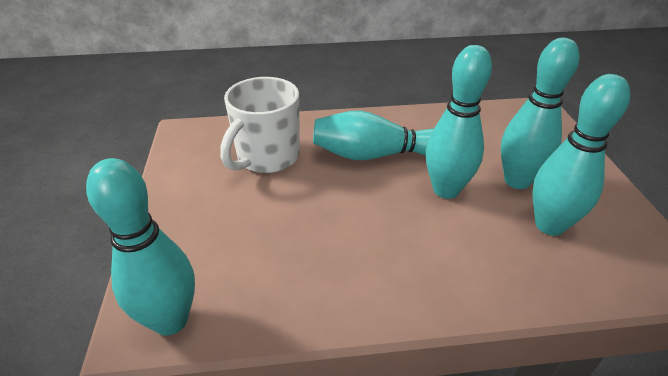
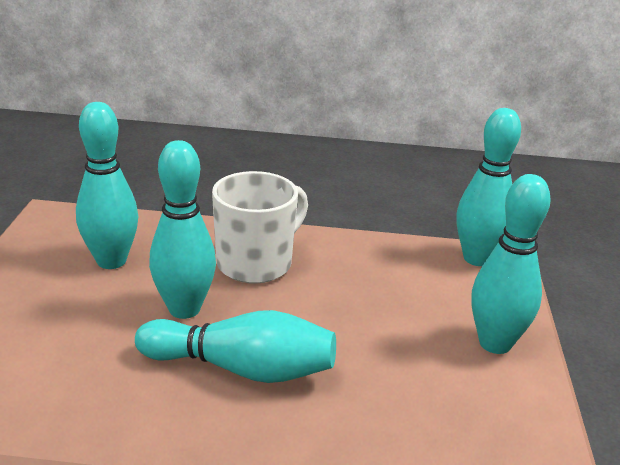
camera: 170 degrees left, 10 degrees down
white mug [220,77,300,173] -> white mug moved to [212,171,308,284]
turquoise bowling pin [501,38,579,189] -> turquoise bowling pin moved to [472,174,551,354]

